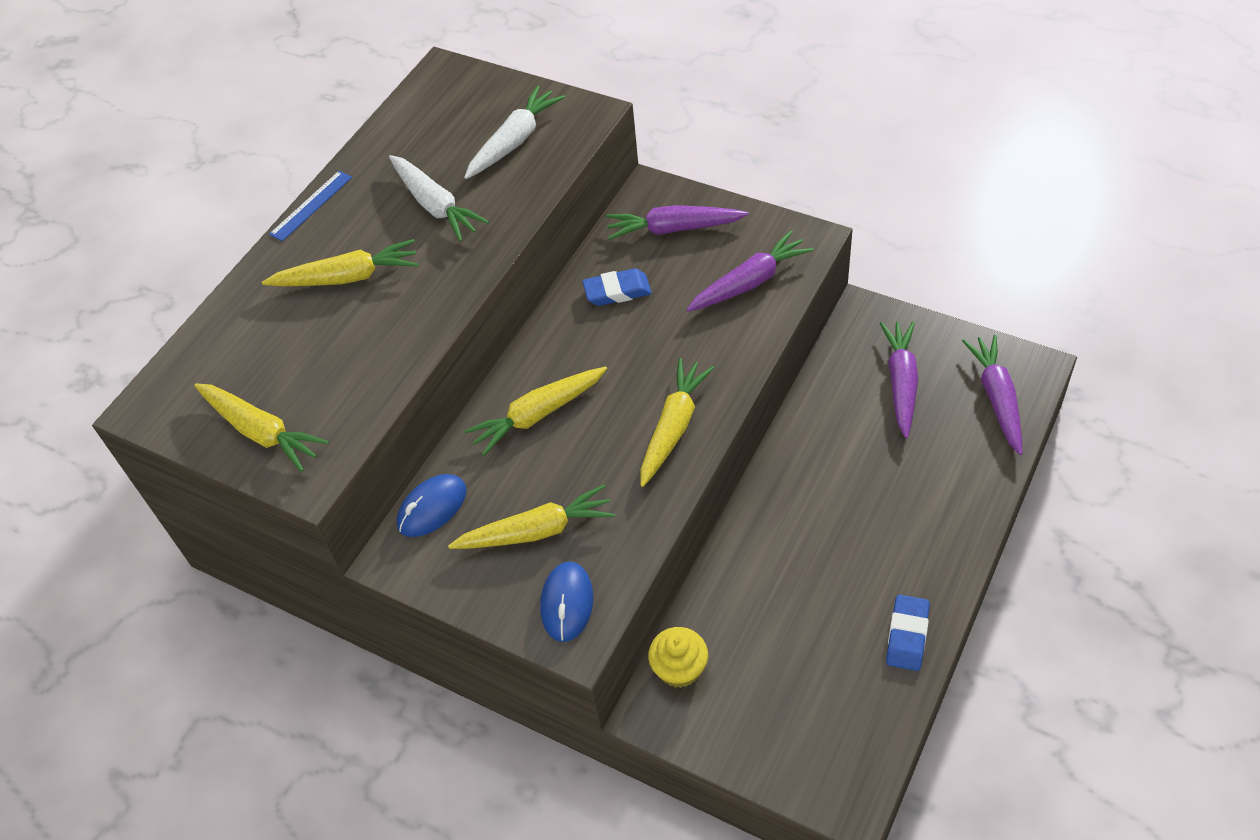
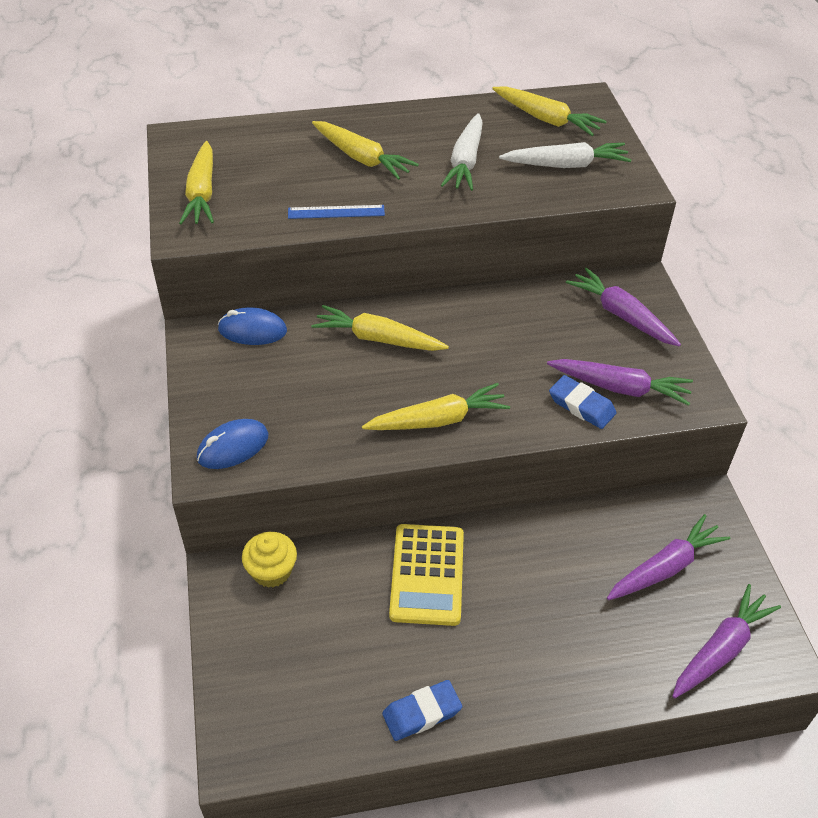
camera: 45 degrees right, 5 degrees down
blue ruler [269,171,352,241] -> blue ruler moved to [288,205,385,219]
yellow carrot [448,484,615,549] -> yellow carrot moved to [492,86,607,136]
blue eraser [582,268,652,306] -> blue eraser moved to [549,375,617,429]
none -> yellow calculator [389,524,464,626]

